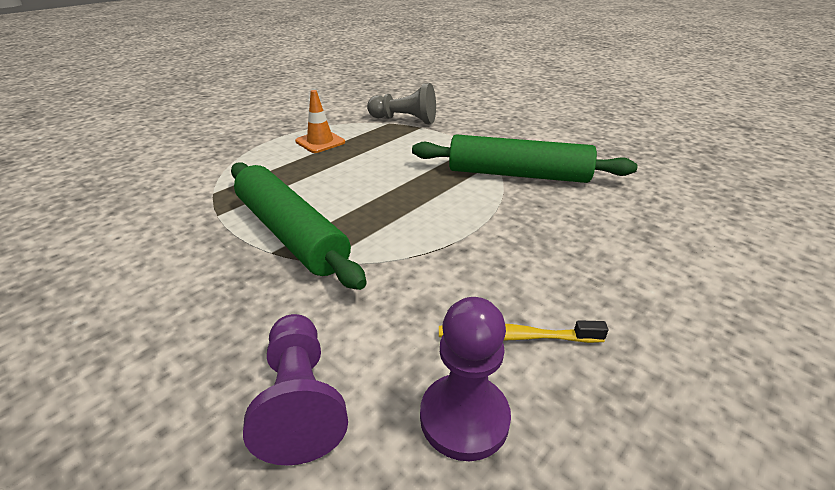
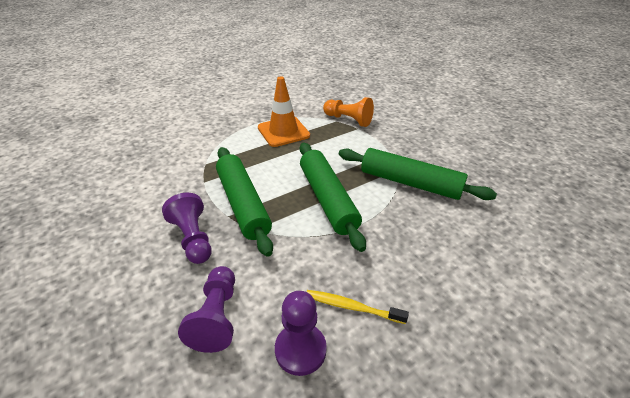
camera: 15 degrees right, 5 degrees up
orange traffic cone [295,90,345,153] -> orange traffic cone [258,76,310,147], size x1.59
grey pawn [367,83,436,124] -> orange pawn [323,97,374,127]
none -> purple pawn [162,193,212,264]
none -> green rolling pin [300,143,366,252]

